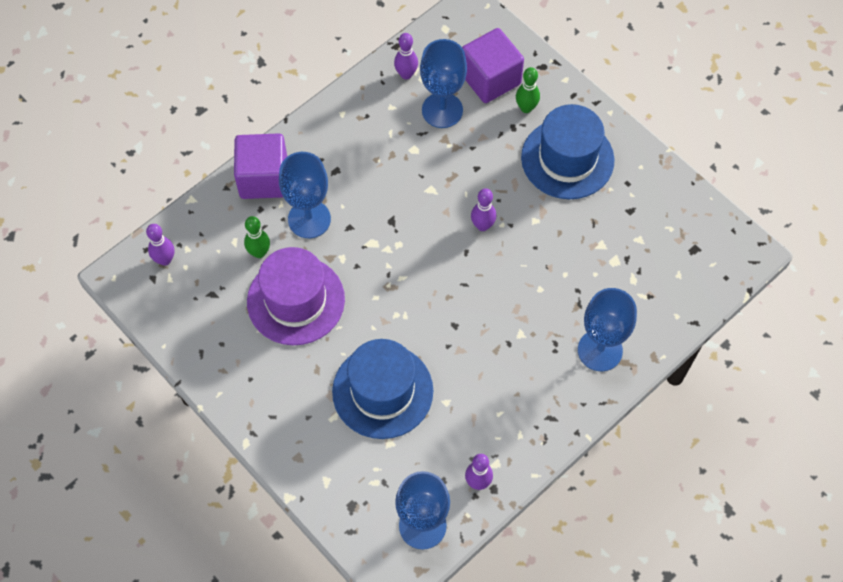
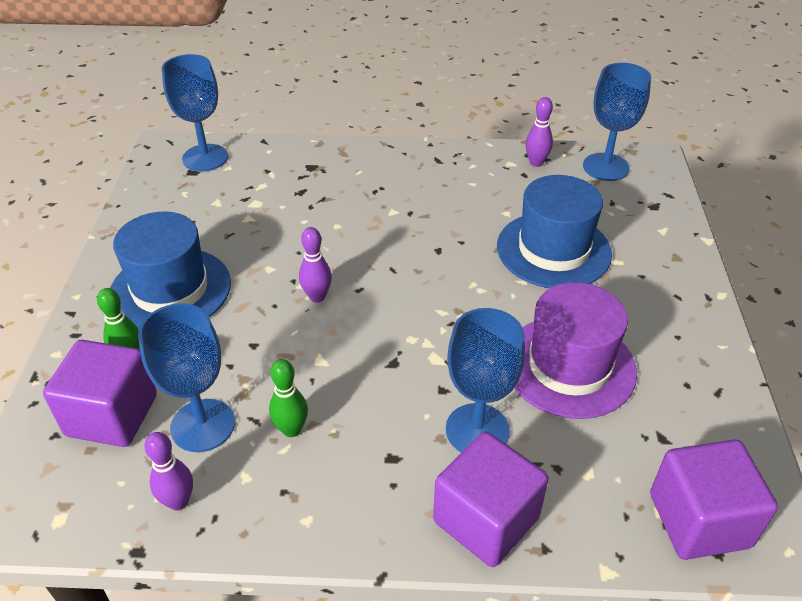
camera: 135 degrees left, 20 degrees down
purple bowling pin [146,224,174,266] -> purple cube [650,439,778,560]
green bowling pin [244,216,270,258] -> green bowling pin moved to [269,359,308,437]
blue goblet [578,288,637,371] -> blue goblet moved to [162,54,228,171]

